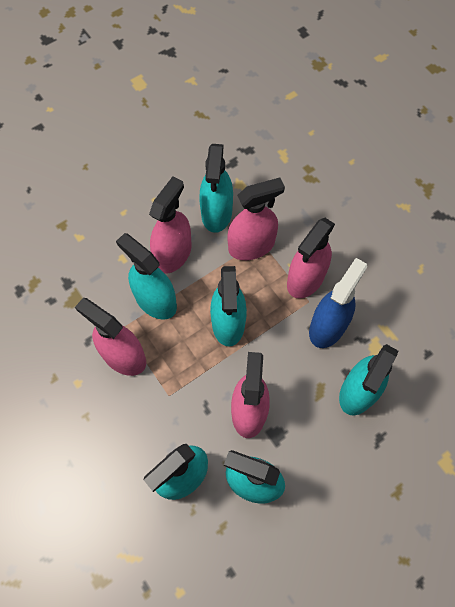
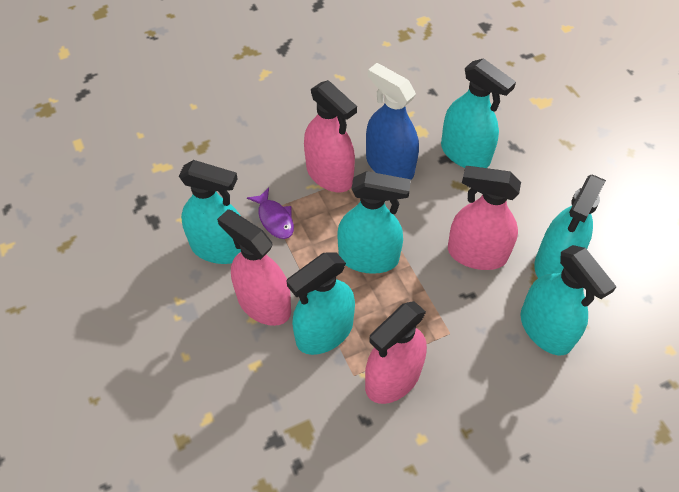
camera: 80 degrees left, 10 degrees down
pink spray bottle [227,178,285,260] -> purple fish [247,187,294,239]

